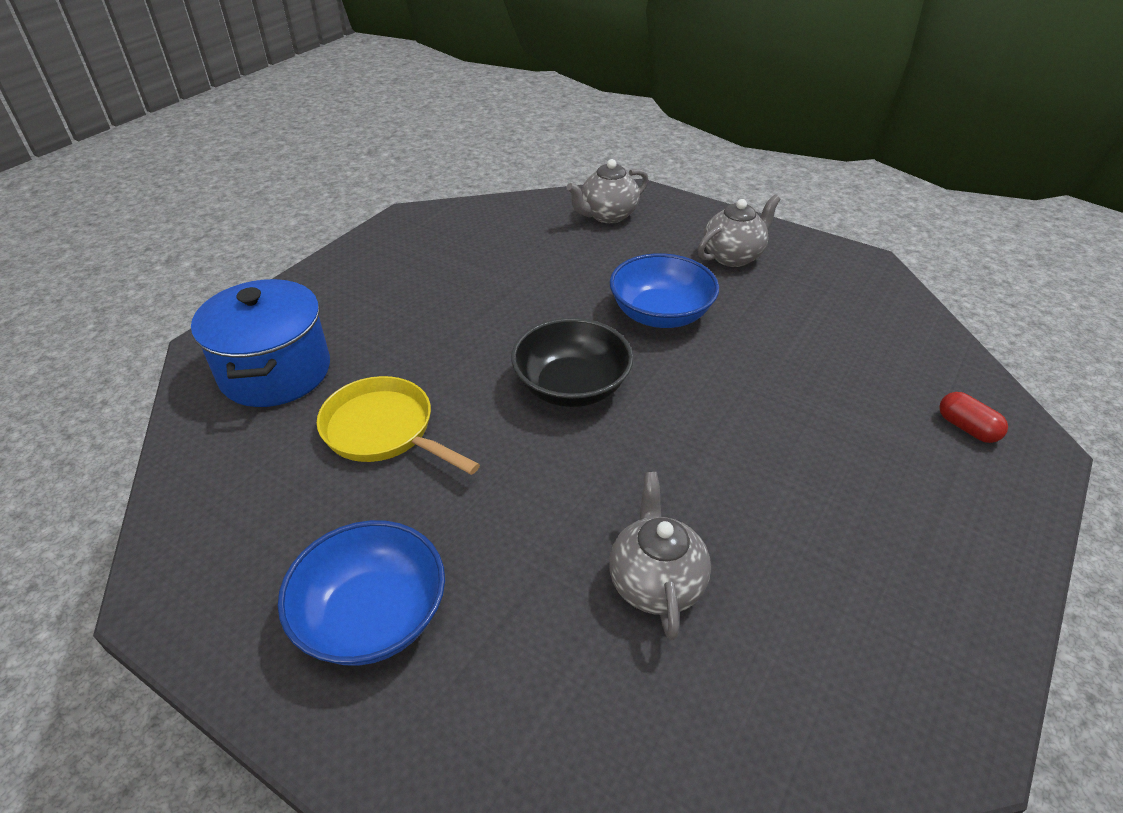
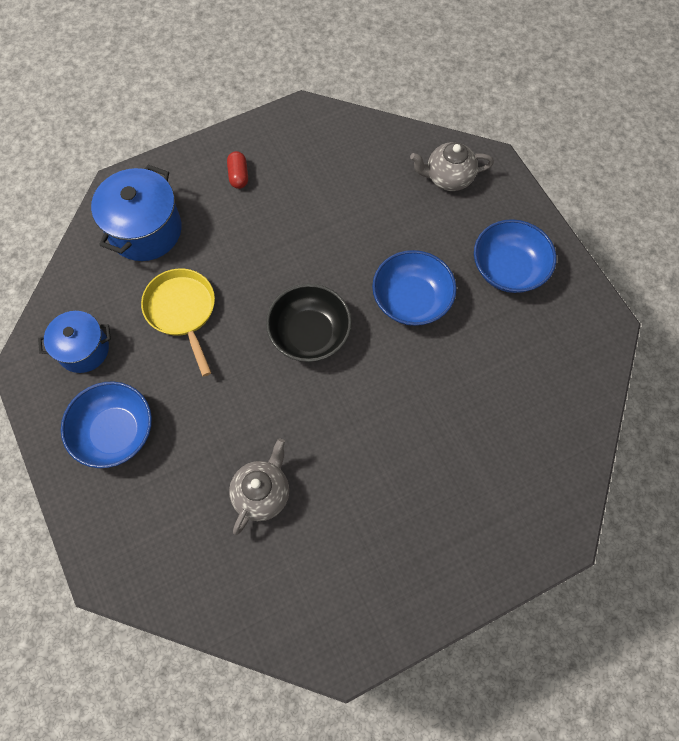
camera: 30 degrees right, 25 degrees up
grey teapot [698,195,781,267] -> blue bowl [474,219,556,293]
red capsule [939,392,1008,443] -> red capsule moved to [227,151,248,189]
none -> blue pot [38,311,111,373]

